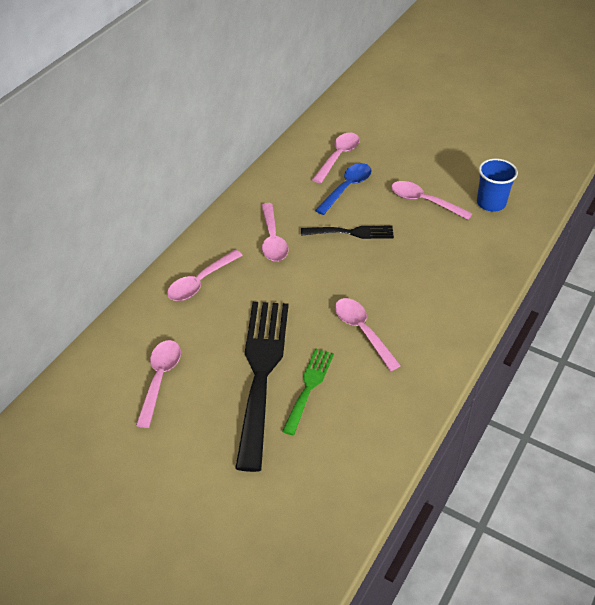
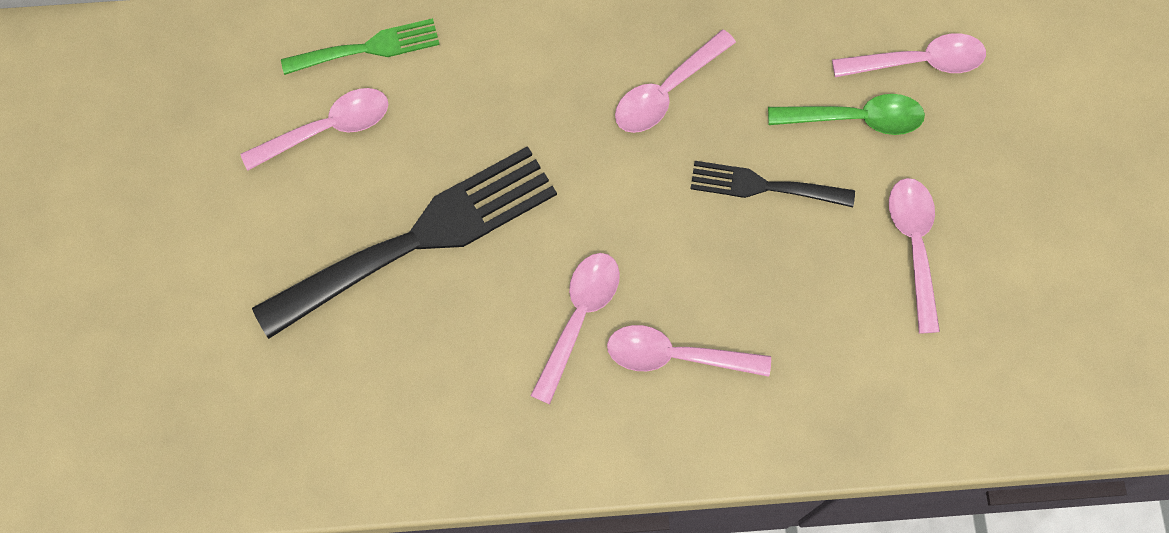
camera: 55 degrees right, 25 degrees up
pink spoon [167,250,243,301] -> pink spoon moved to [607,325,771,377]
green fork [282,348,334,435] -> green fork moved to [281,18,440,75]
black fork [301,226,394,239] -> black fork turned 135 degrees clockwise [691,161,855,207]
blue spoon [315,163,372,215] -> green spoon [768,94,925,135]
blue cup [477,159,518,212] -> none

